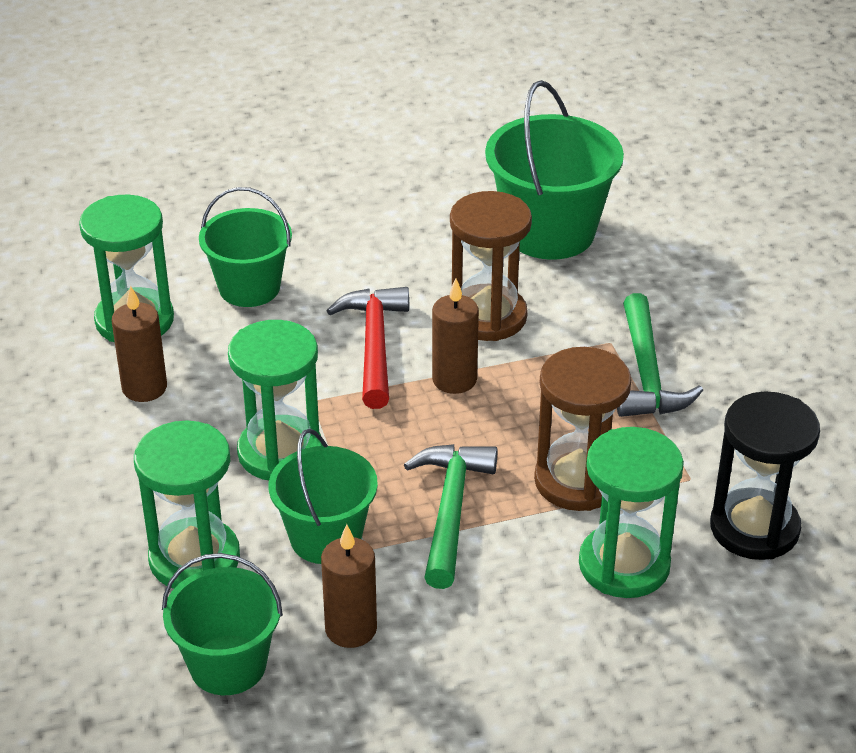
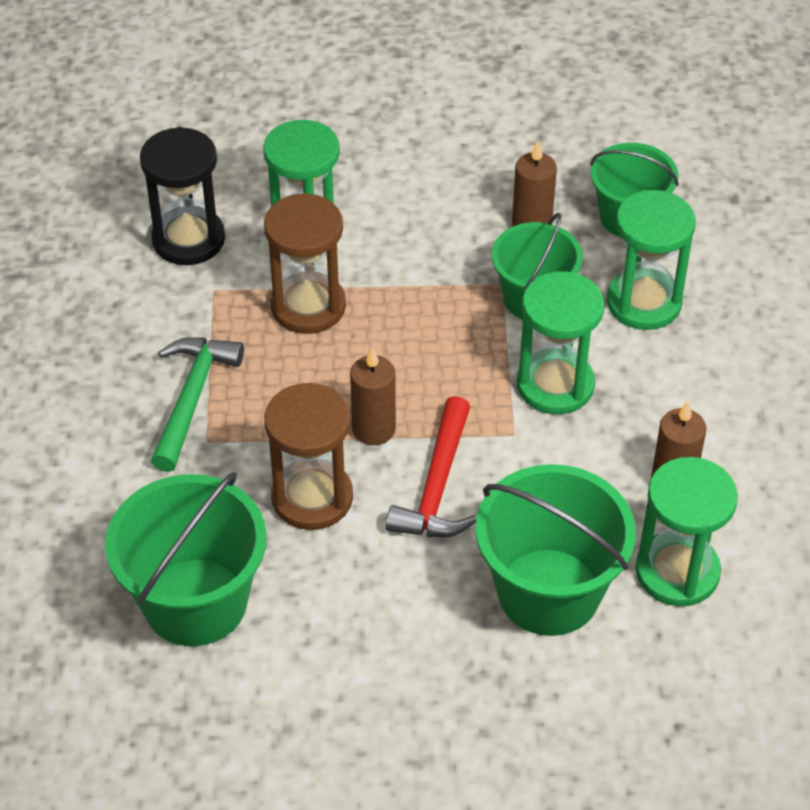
camera: 165 degrees left, 10 degrees up
green bucket [199,187,292,307] -> green bucket [475,464,636,636], size x1.53
green hammer [404,444,498,589] -> none

